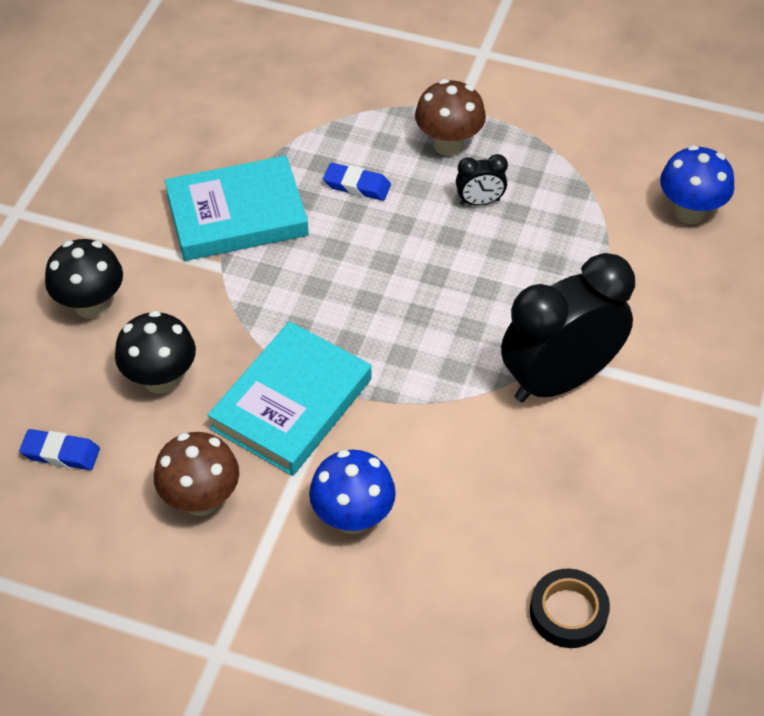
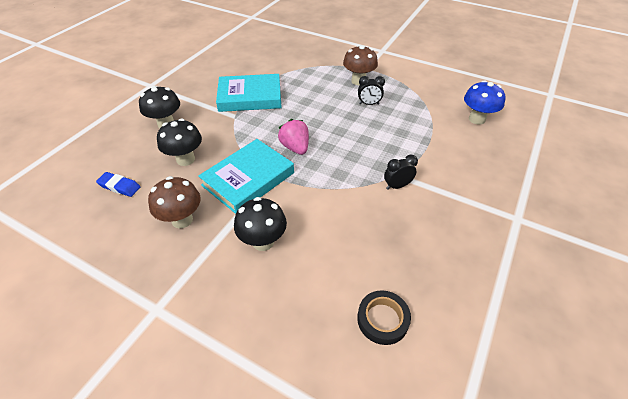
camera: 10 degrees right, 5 degrees down
blue mushroom [309,450,396,535] -> black mushroom [234,197,287,251]
blue eraser [323,163,391,201] -> none
black clock [501,253,635,402] -> black clock [384,154,418,190], size x0.42
none -> pink strawberry [278,119,309,155]

